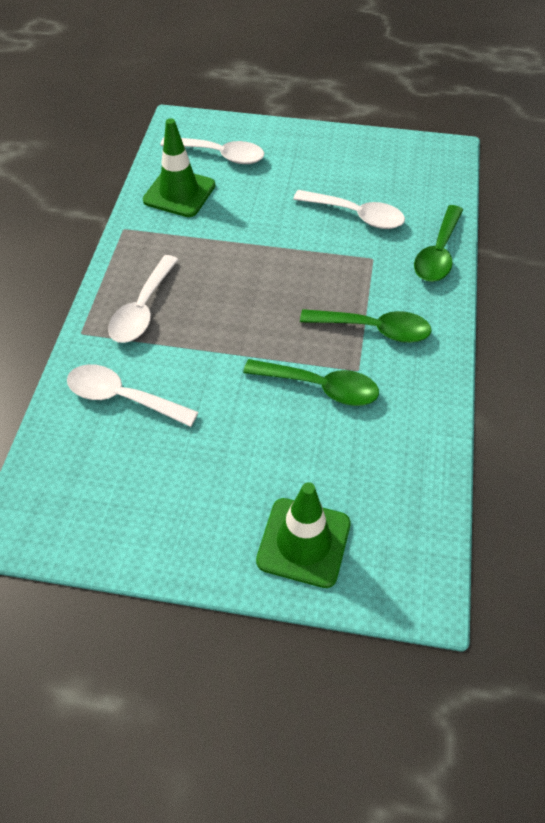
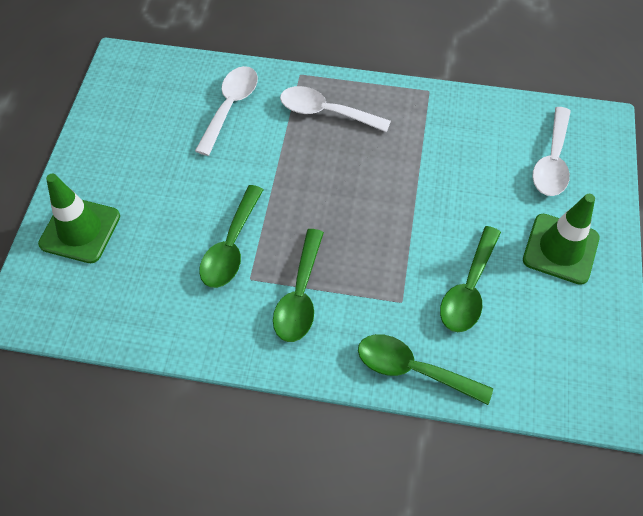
camera: 90 degrees right, 5 degrees up
green traffic cone [143,118,215,217] -> green traffic cone moved to [523,194,600,285]
white spoon [293,190,405,229] -> green spoon [440,226,501,332]

